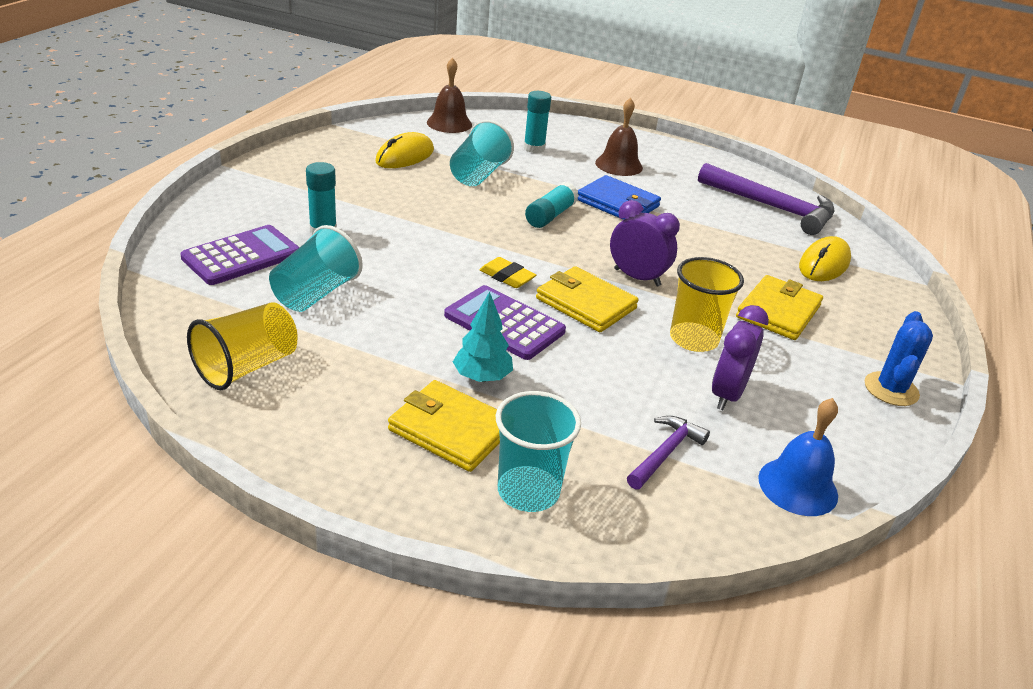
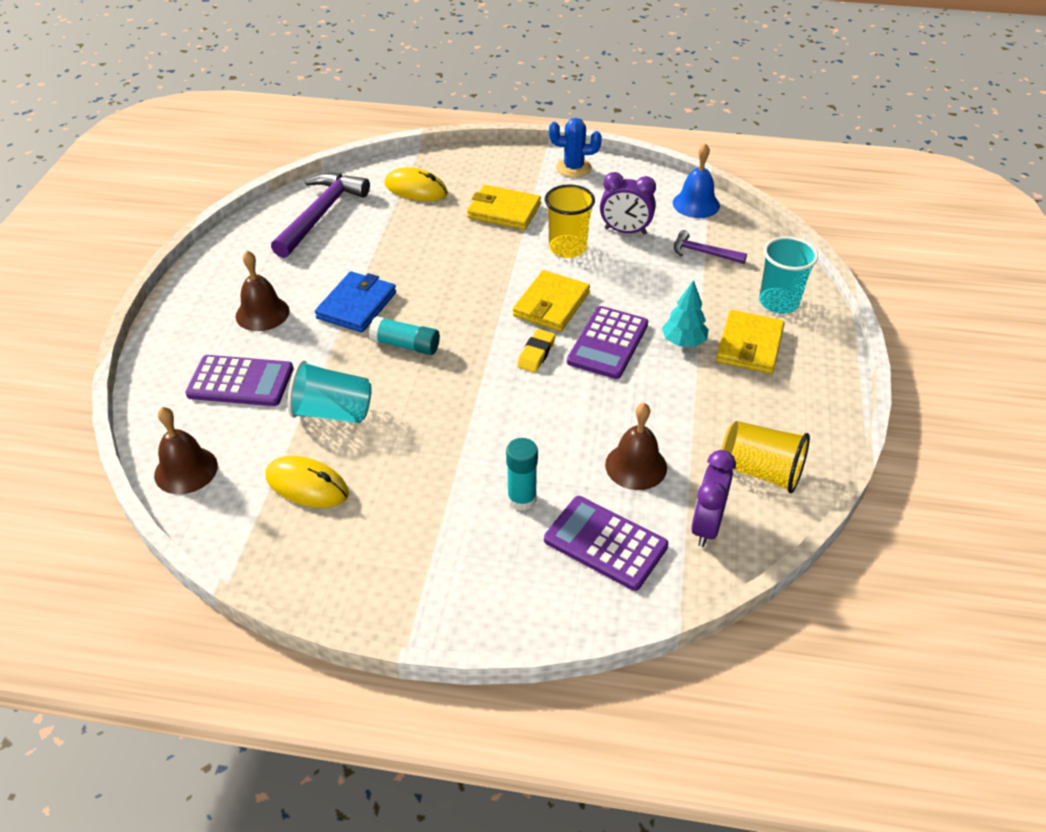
camera: 100 degrees left, 10 degrees up
turquoise cup [269,225,363,312] -> brown bell [605,403,667,490]
turquoise glue stick [524,91,551,153] -> purple calculator [185,355,293,406]
purple clock [610,200,680,286] -> purple clock moved to [691,450,736,547]

